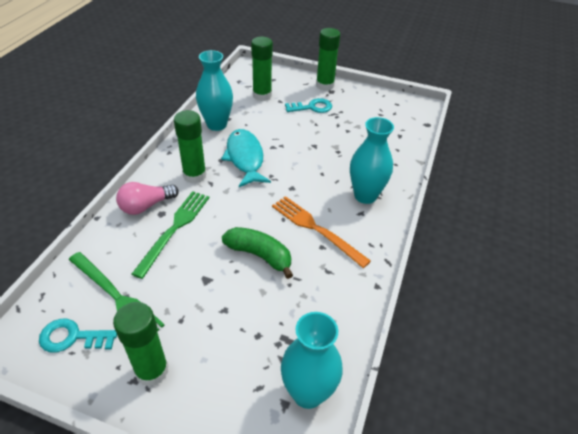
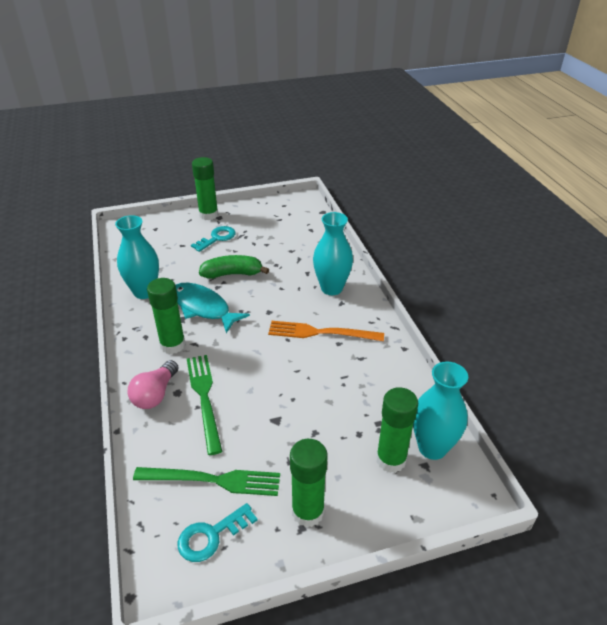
camera: 35 degrees left, 5 degrees down
green banana [222,227,293,279] -> green banana moved to [199,255,269,279]
green glue stick [251,37,273,101] -> green glue stick moved to [376,387,418,473]

